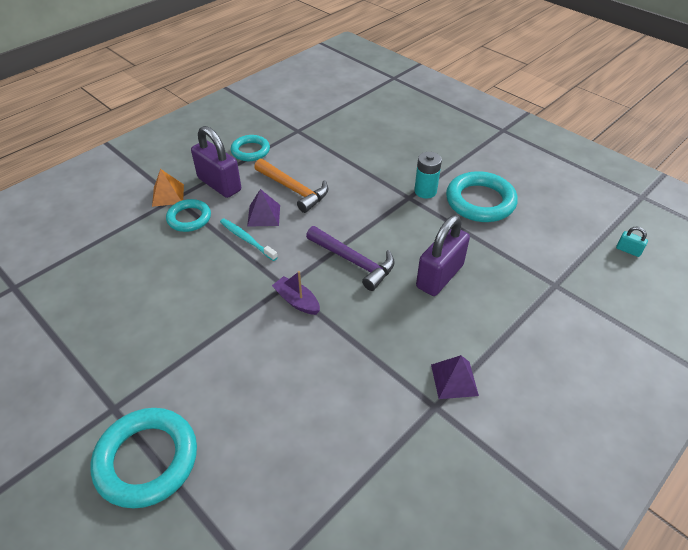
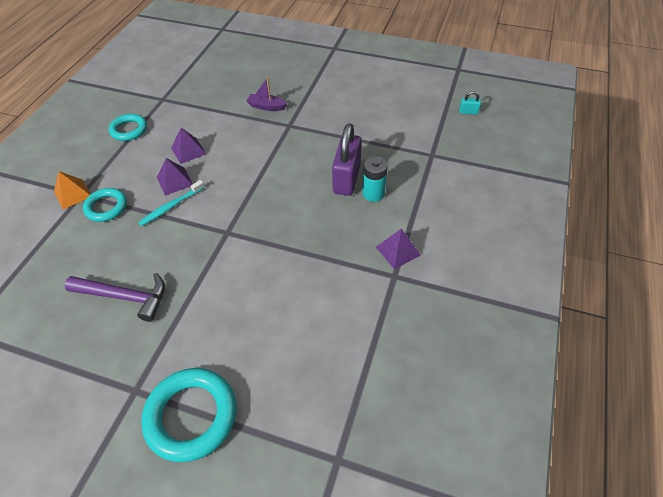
camera: 25 degrees left, 5 degrees up
purple padlock [191,126,241,198] -> none
turquoise toothbrush [220,219,278,261] -> turquoise toothbrush turned 60 degrees counterclockwise [138,180,205,226]
orange hammer [254,159,328,213] -> purple pyramid [171,127,206,164]
purple boat [272,271,320,315] -> purple boat moved to [247,77,288,111]
purple hammer [306,226,395,291] -> purple hammer moved to [65,273,165,322]
turquoise battery [414,152,442,198] -> turquoise battery moved to [362,156,388,202]
turquoise ring [446,171,518,222] -> none

